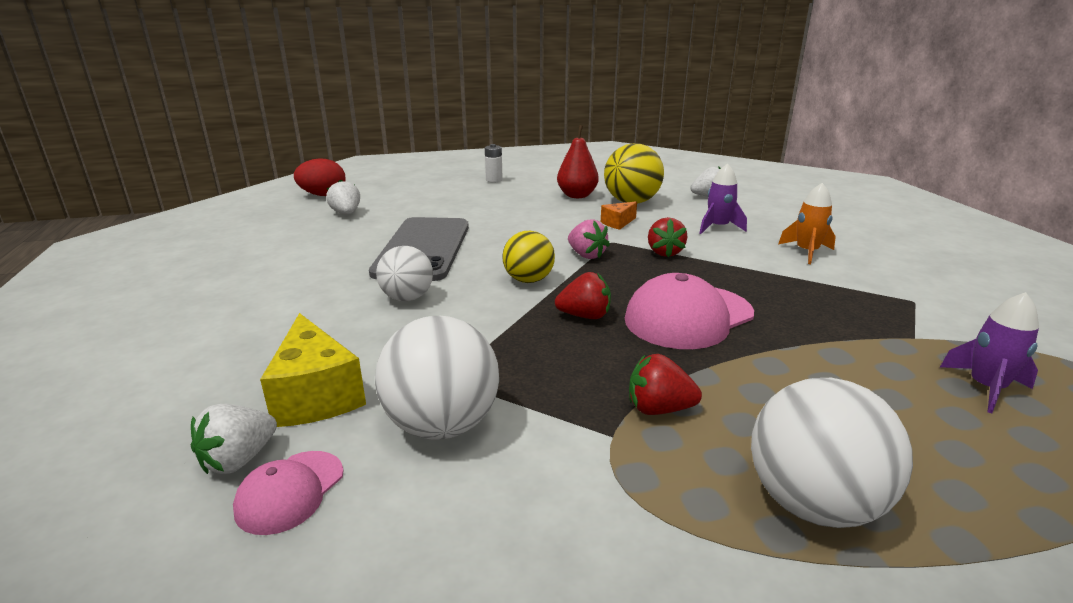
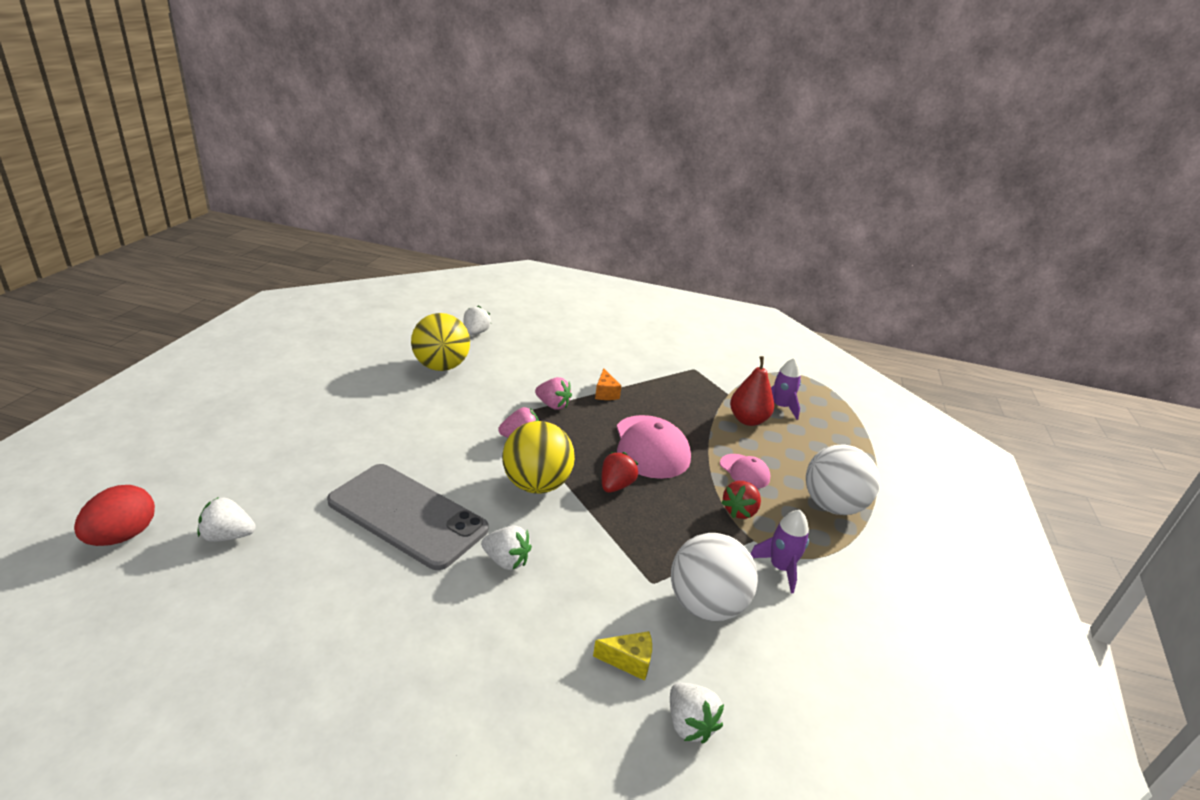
camera: 65 degrees left, 5 degrees up
pink cap [233,451,344,535] -> pink cap moved to [720,454,771,489]
yellow cheese [260,313,366,427] -> yellow cheese [593,631,652,681], size x0.55
white ball [376,246,433,301] -> white strawberry [481,525,532,570]
white battery [485,144,503,183] -> none
yellow ball [502,231,555,283] -> yellow ball [502,421,575,494], size x1.53
red pear [557,125,599,198] -> red pear moved to [730,356,774,426]
orange cheese [601,201,637,230] -> orange cheese moved to [595,369,621,400]
red strawberry [648,217,687,257] -> pink strawberry [535,377,572,410]
purple rocket [699,163,747,234] -> purple rocket moved to [750,510,809,593]
orange rocket [778,183,836,264] -> none

